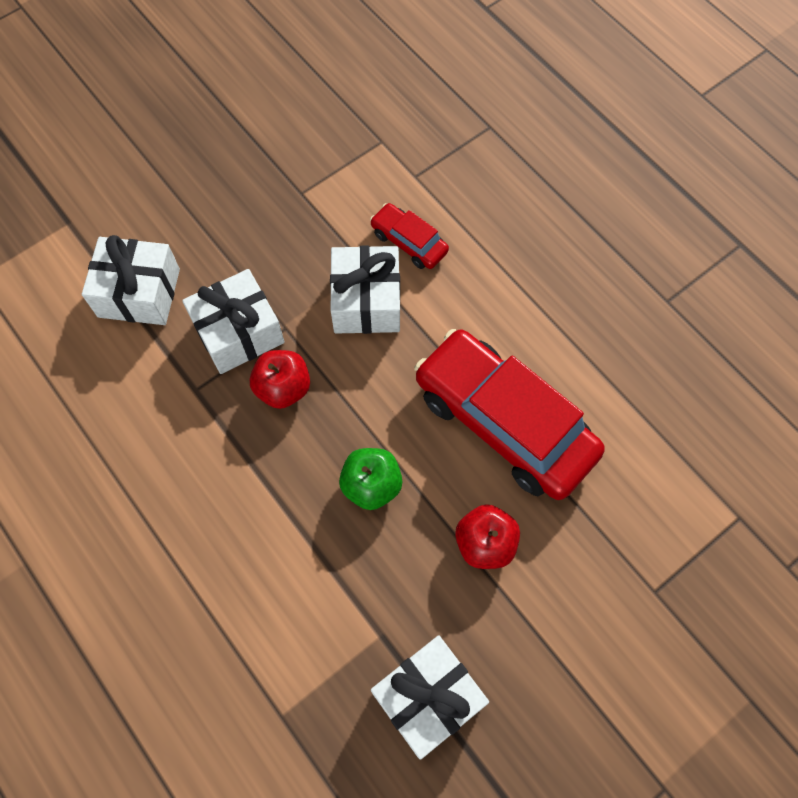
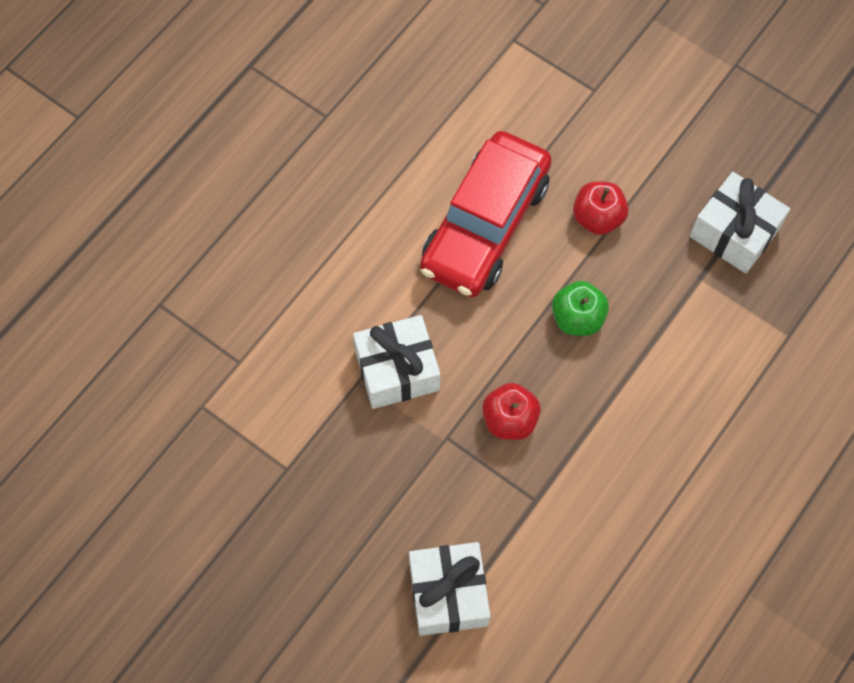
camera: 105 degrees left, 0 degrees up
white gift [182,269,284,374] -> none
red car [370,203,449,269] -> none

